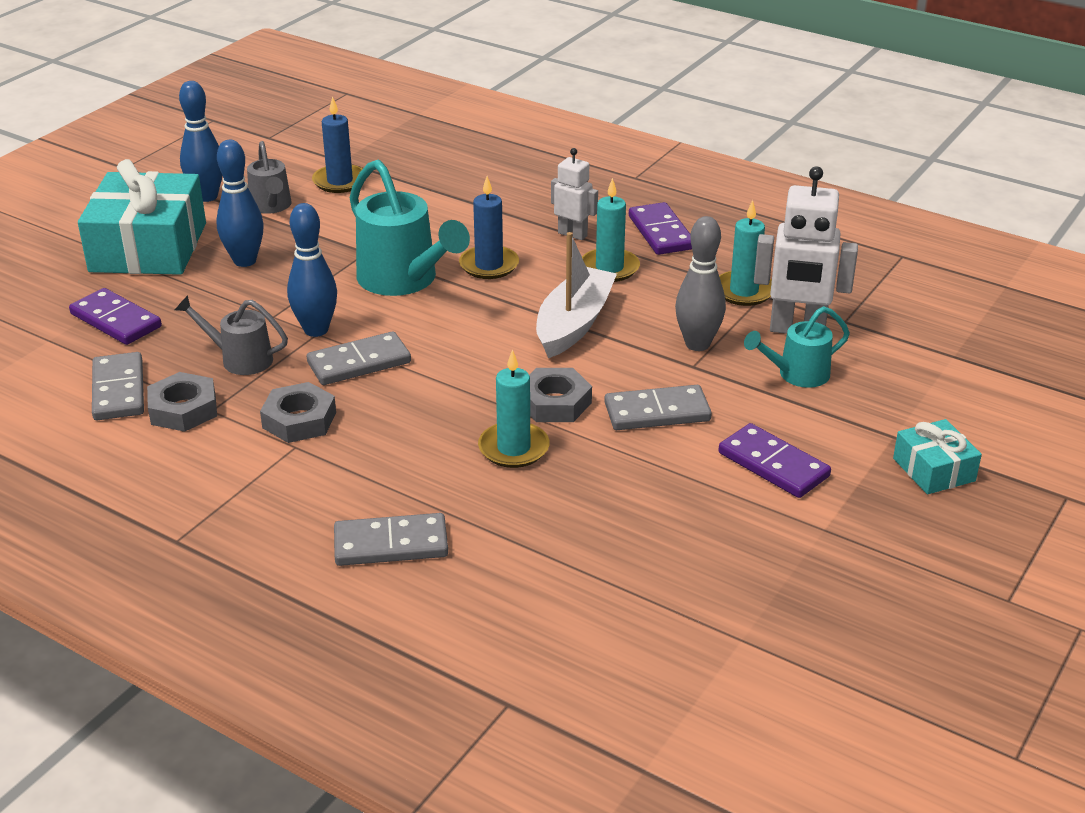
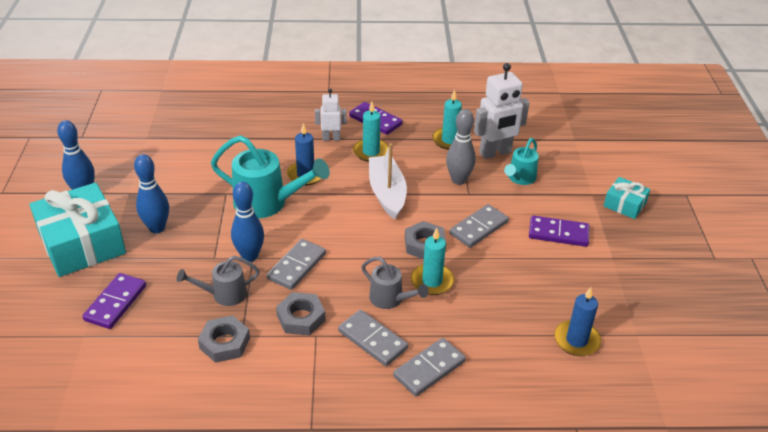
camera: 35 degrees left, 5 degrees up
purple domino [69,288,162,345] -> purple domino turned 75 degrees counterclockwise [82,273,146,329]
grey domino [92,352,144,420] -> grey domino moved to [338,310,408,366]
grey watering can [247,141,292,214] -> grey watering can moved to [361,257,429,309]
blue candle [312,96,363,193] -> blue candle moved to [554,287,601,356]

